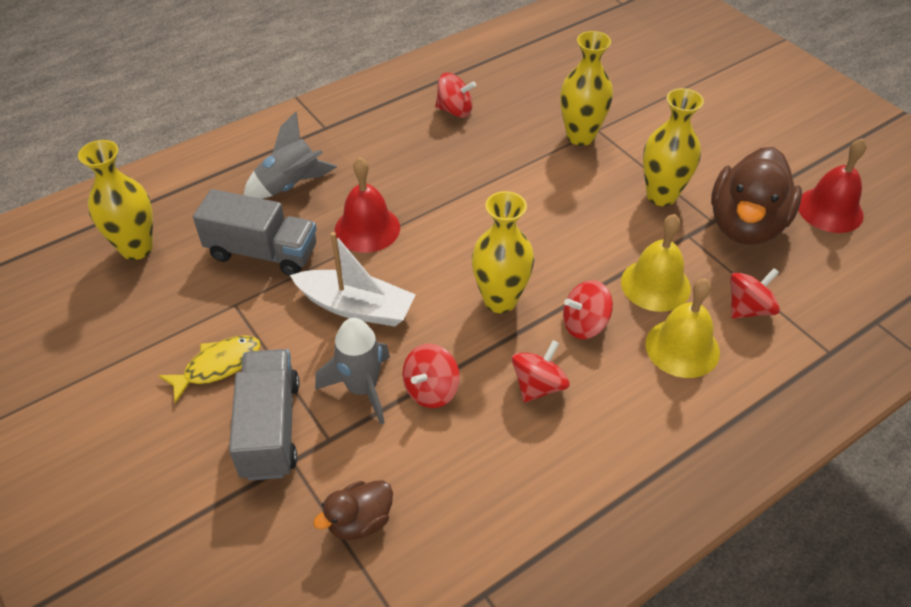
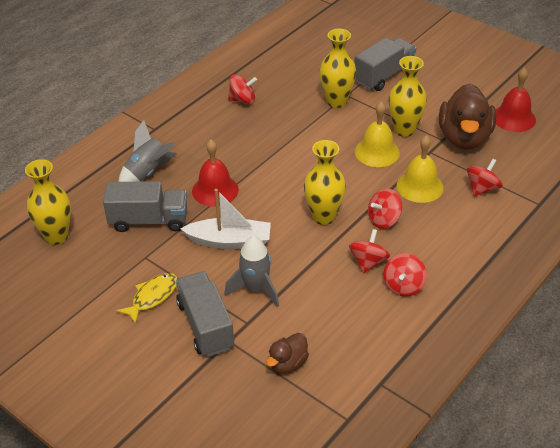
camera: 15 degrees left, 5 degrees down
red spinning top [402,344,460,408] -> red spinning top moved to [384,253,427,297]
yellow bell [645,278,720,378] -> yellow bell moved to [355,101,400,167]
none -> grey truck [354,38,416,91]

